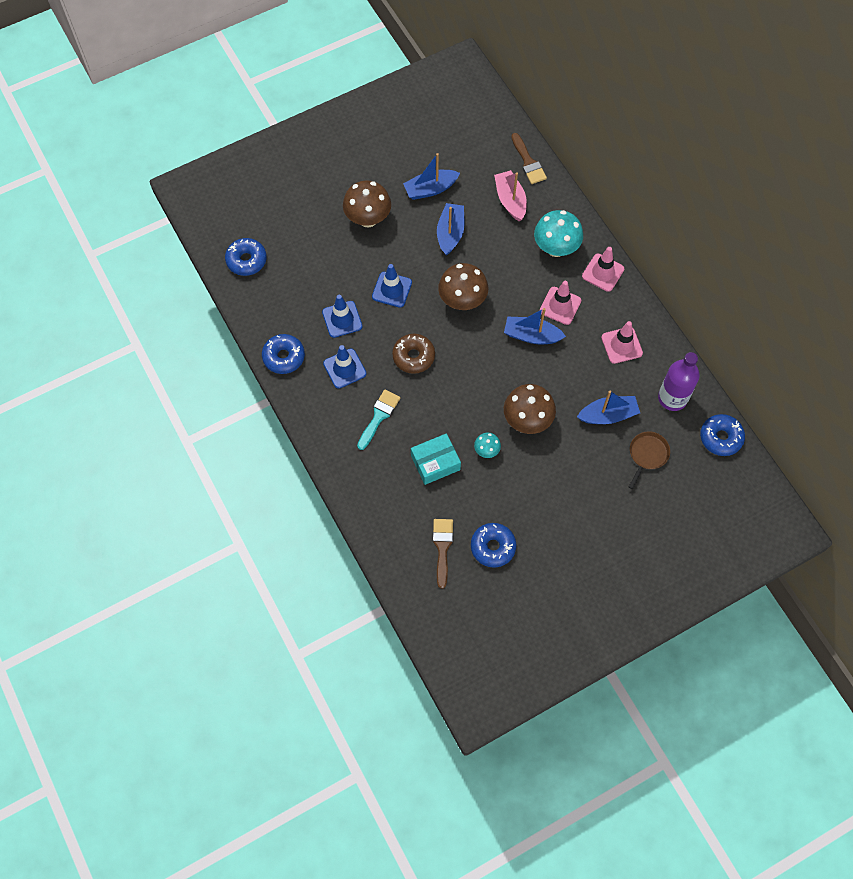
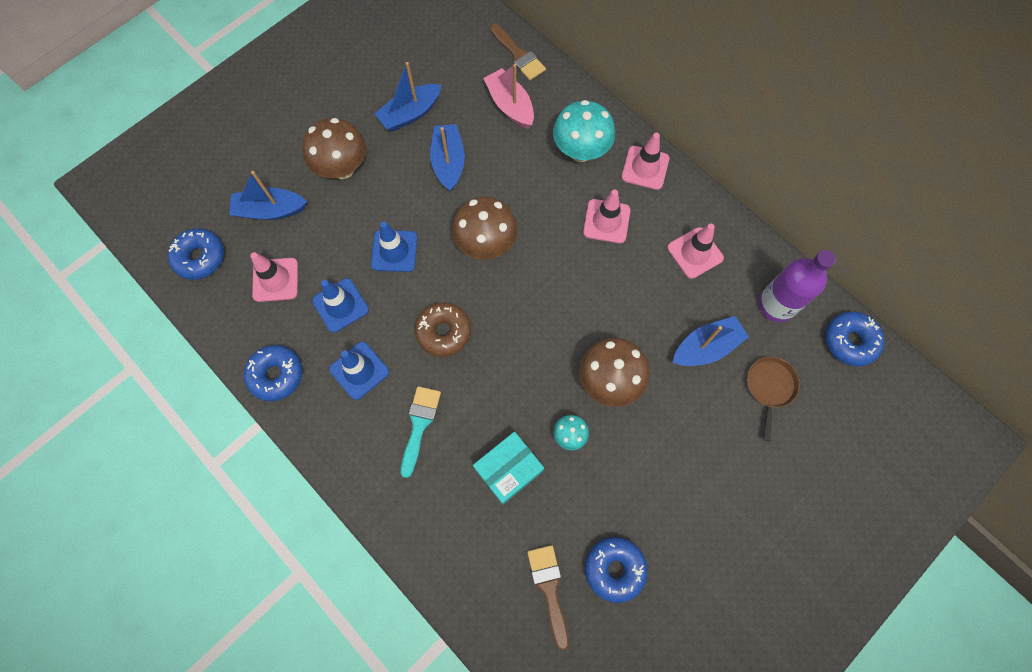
camera: 15 degrees left, 5 degrees up
blue boat [504,308,566,344] -> blue boat moved to [229,171,307,220]
none -> pink traffic cone [250,252,298,302]

